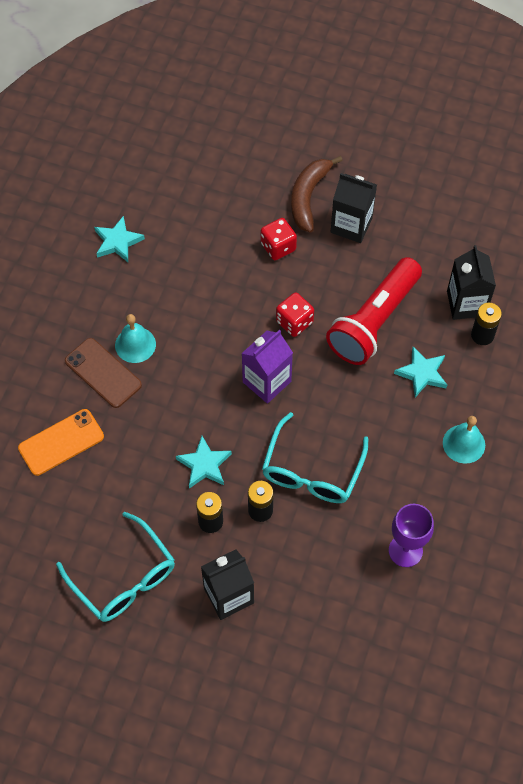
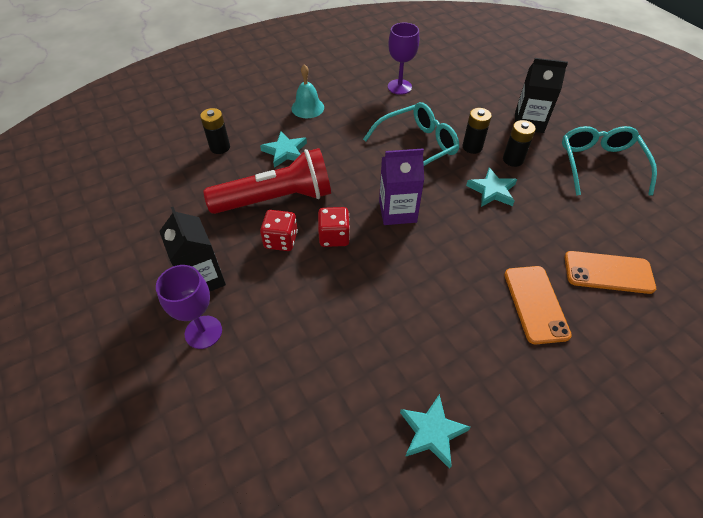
camera: 140 degrees left, 10 degrees down
brown phone [65,338,142,408] -> orange phone [504,266,572,344]
turquoise bell [115,314,156,363] -> none
red dice [261,218,297,260] -> red dice moved to [260,210,298,251]
brown banana [291,156,343,232] -> purple goblet [156,265,222,349]
black carton [447,245,496,320] -> none

